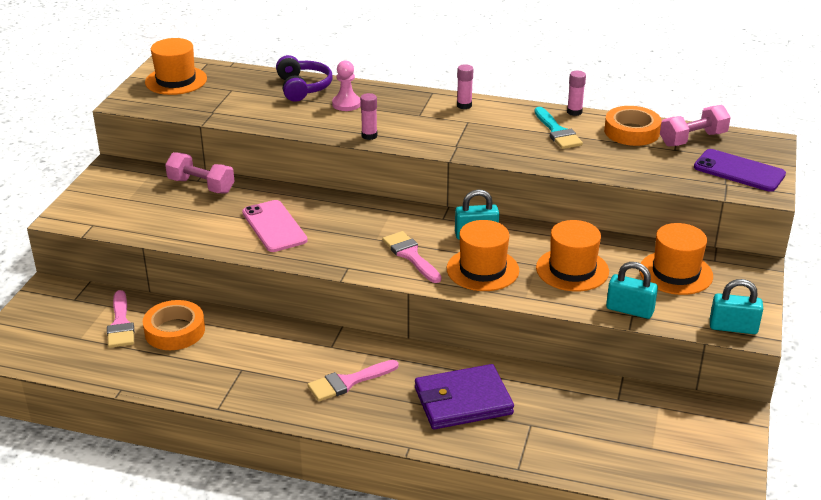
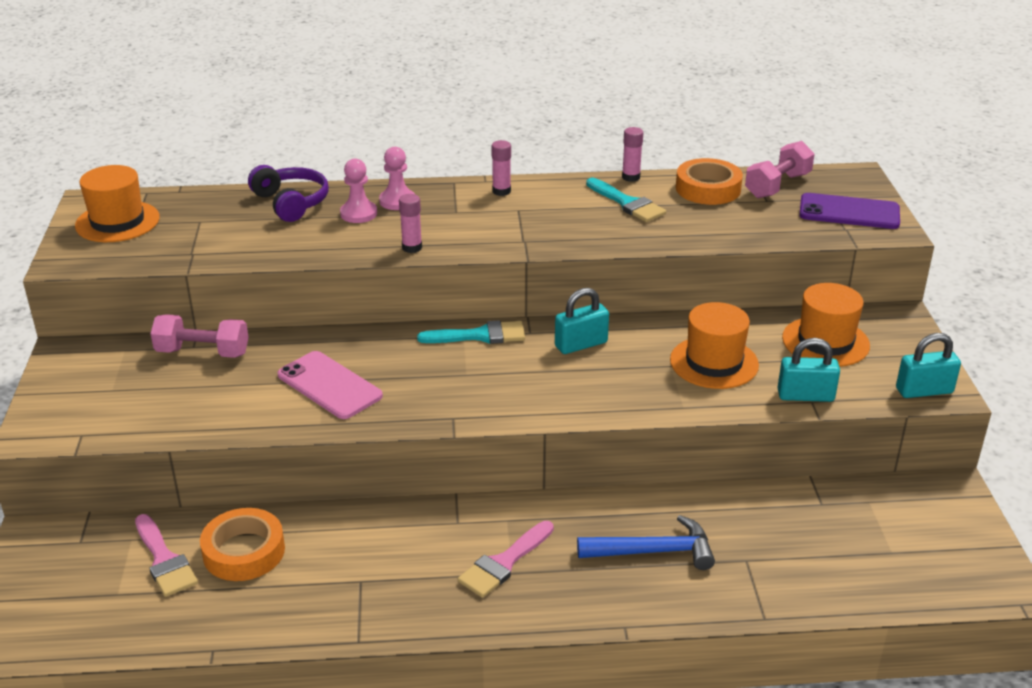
camera: 20 degrees left, 0 degrees up
pink brush [382,231,441,283] -> none
purple wallet [415,364,514,430] -> blue hammer [577,515,715,570]
orange hat [447,220,519,291] -> none
none -> pink pawn [379,147,415,210]
none -> turquoise brush [417,320,525,344]

